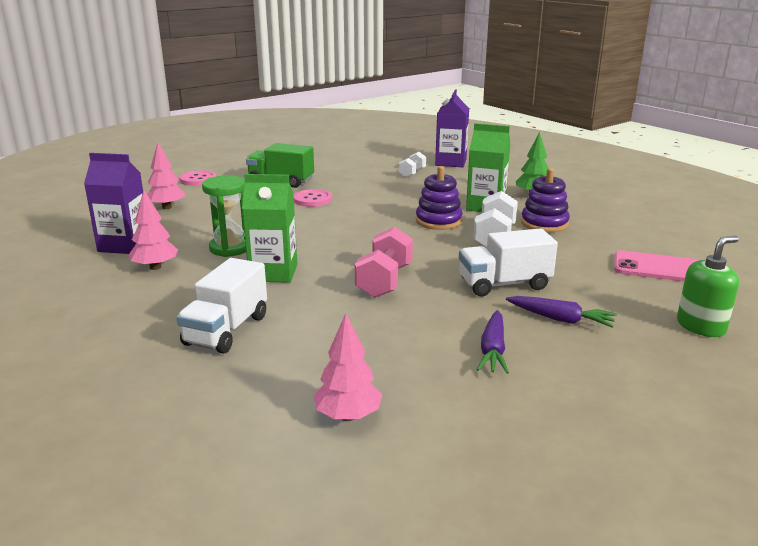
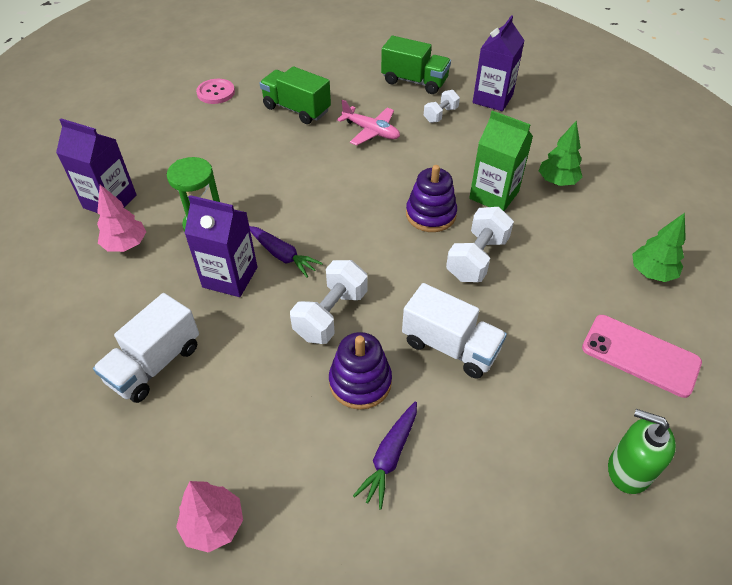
camera: 15 degrees right, 25 degrees up
pink tree [147,143,185,209] -> none
green carton [242,174,297,283] -> purple carton [184,195,257,297]
pink button [294,189,332,207] -> none
pink dumbbell [355,227,413,298] -> white dumbbell [290,260,368,344]
white truck [459,228,558,297] -> white truck turned 150 degrees counterclockwise [402,283,507,379]
purple carrot [506,296,617,328] -> purple carrot moved to [249,226,323,278]
purple stacking toy [521,168,570,232] -> purple stacking toy moved to [329,332,392,410]
green soap dispenser [677,236,739,337] -> green soap dispenser turned 135 degrees counterclockwise [608,409,676,494]
none -> pink plane [337,100,400,146]
none -> green truck [381,36,451,94]
none -> green tree [632,213,686,282]

